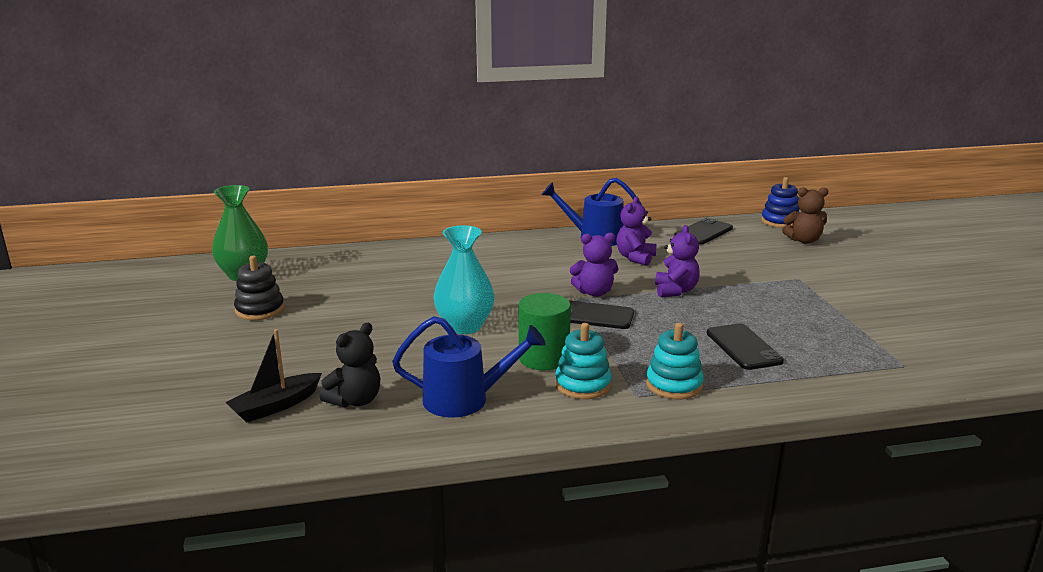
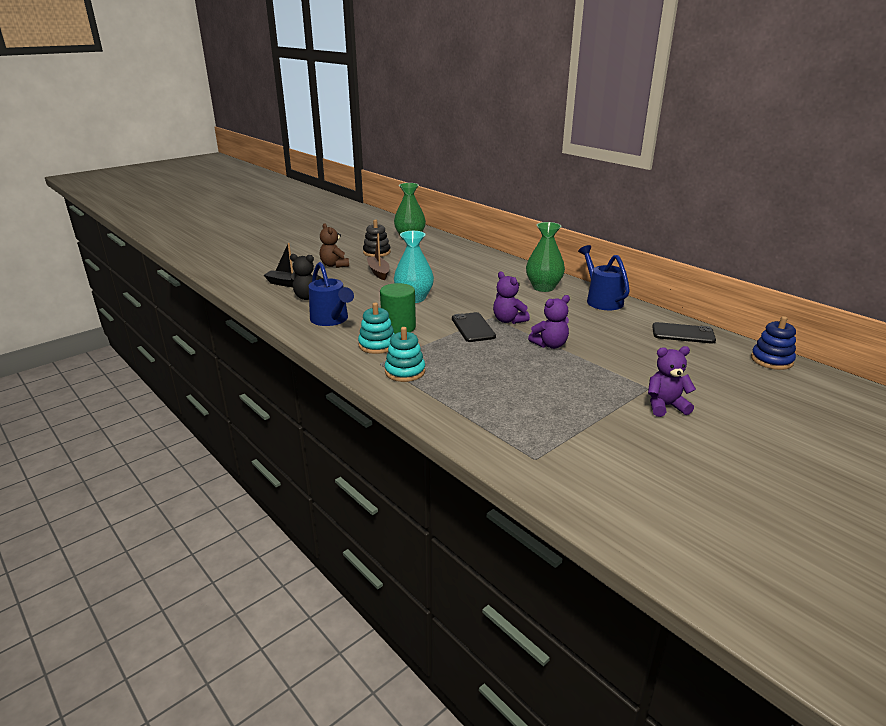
camera: 60 degrees right, 5 degrees up
purple teddy bear [616,197,656,266] -> purple teddy bear moved to [648,346,696,417]
black phone [707,323,784,370] -> none
brown teddy bear [782,187,828,244] -> brown teddy bear moved to [320,223,349,268]
none -> brown boat [367,233,390,280]
none -> green vase [526,222,565,292]

